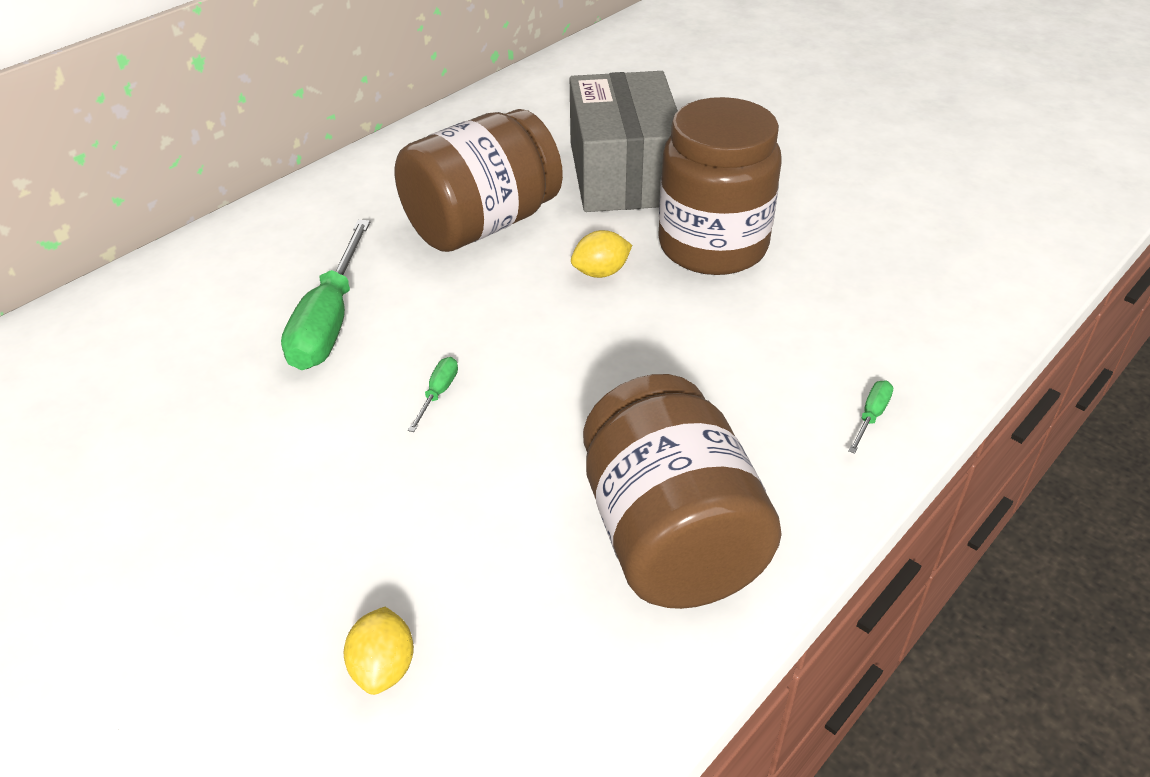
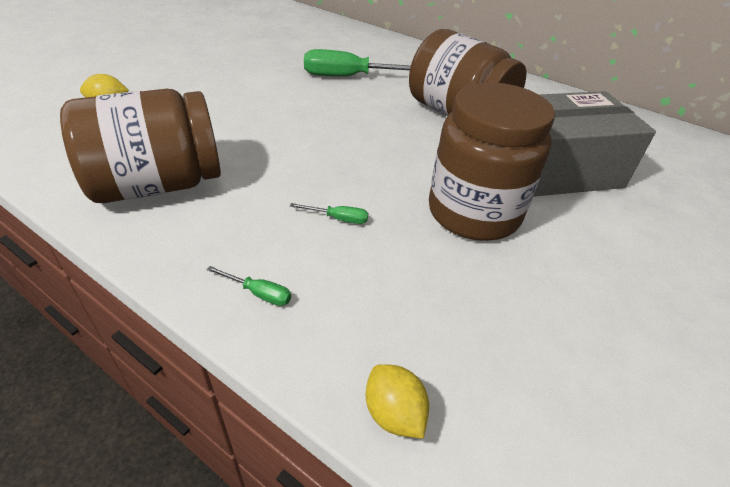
camera: 80 degrees right, 0 degrees up
green screwdriver [408,357,458,432] -> green screwdriver moved to [290,203,368,224]
yellow lemon [571,230,632,278] -> yellow lemon moved to [365,364,429,439]

